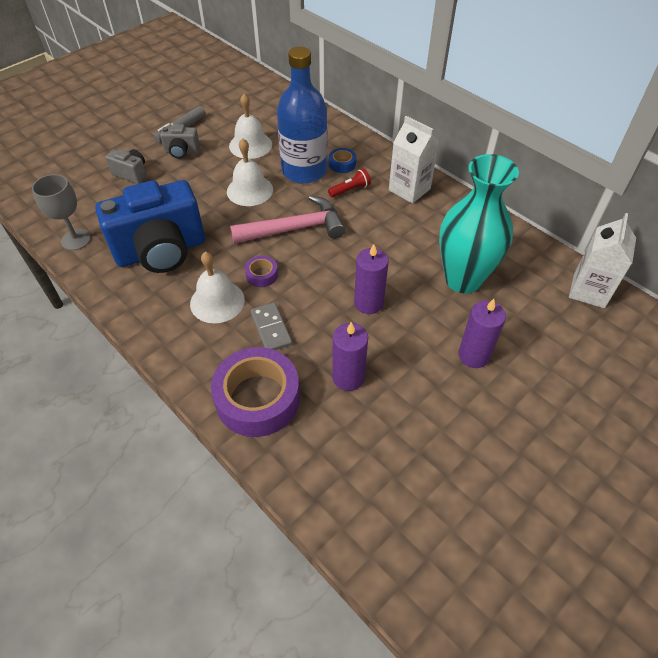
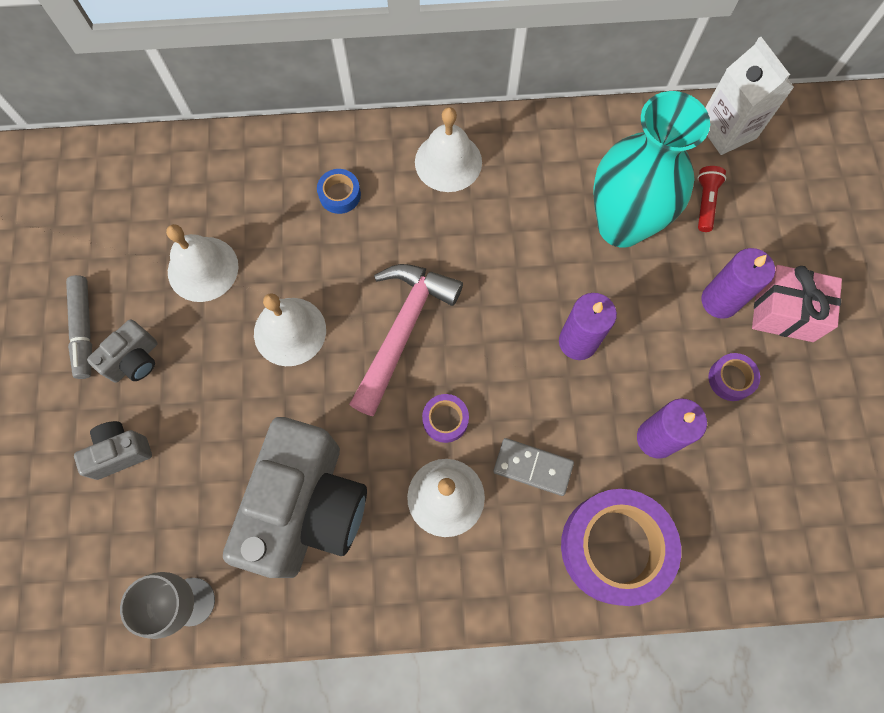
camera: 50 degrees left, 20 degrees up
blue camera [95,180,205,273] -> grey camera [223,417,367,578]
blue bottle [277,47,328,184] -> none
red flashlight [328,169,371,197] -> red flashlight moved to [697,166,726,232]
white carton [389,116,439,204] -> white bell [415,107,482,192]
none -> purple tape [709,353,760,401]
none -> pink gift [752,265,842,342]

